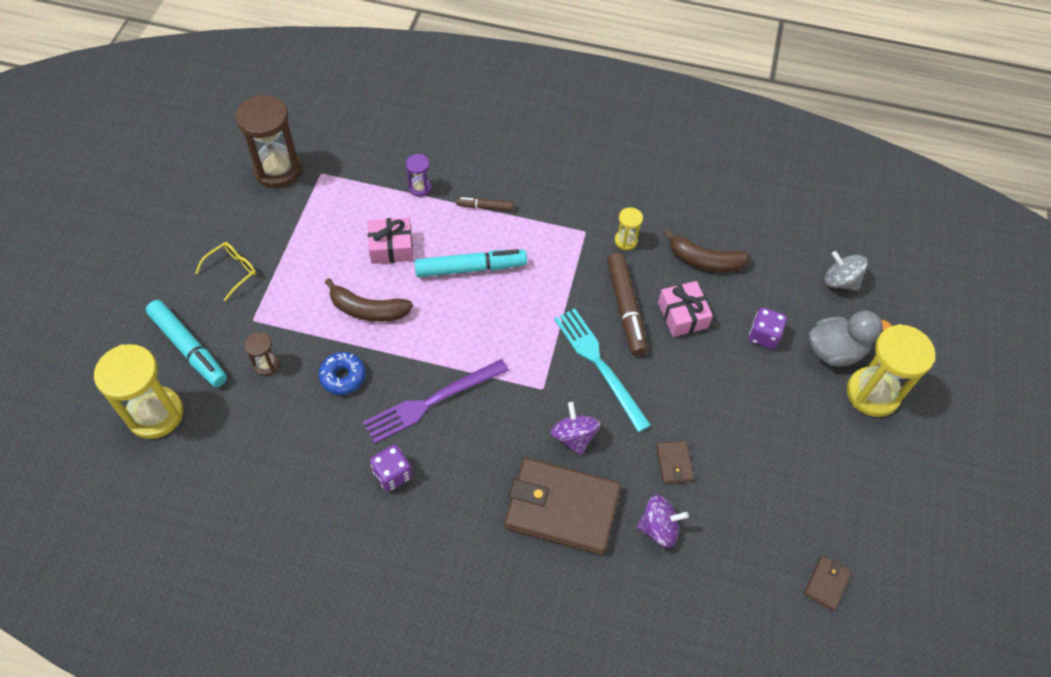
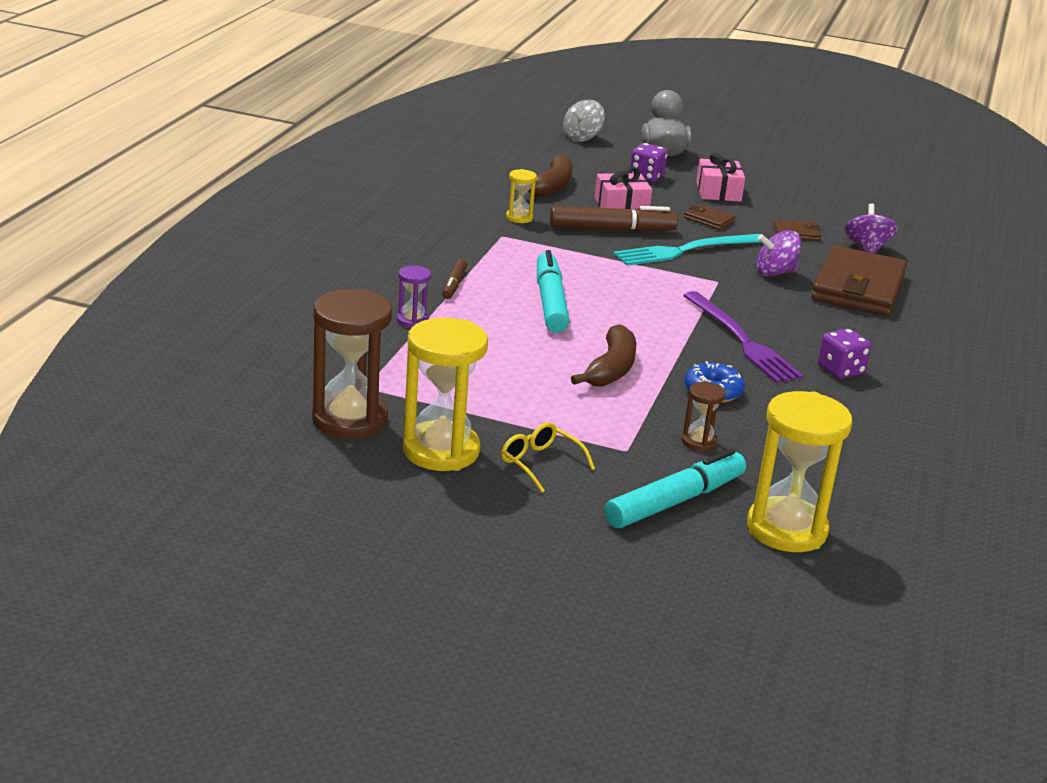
camera: 85 degrees left, 30 degrees down
pink gift [368,217,413,264] -> pink gift moved to [696,153,745,202]
brown wallet [804,556,851,611] -> brown wallet moved to [684,204,735,230]
yellow hourglass [847,324,936,417] -> yellow hourglass moved to [403,318,488,471]

